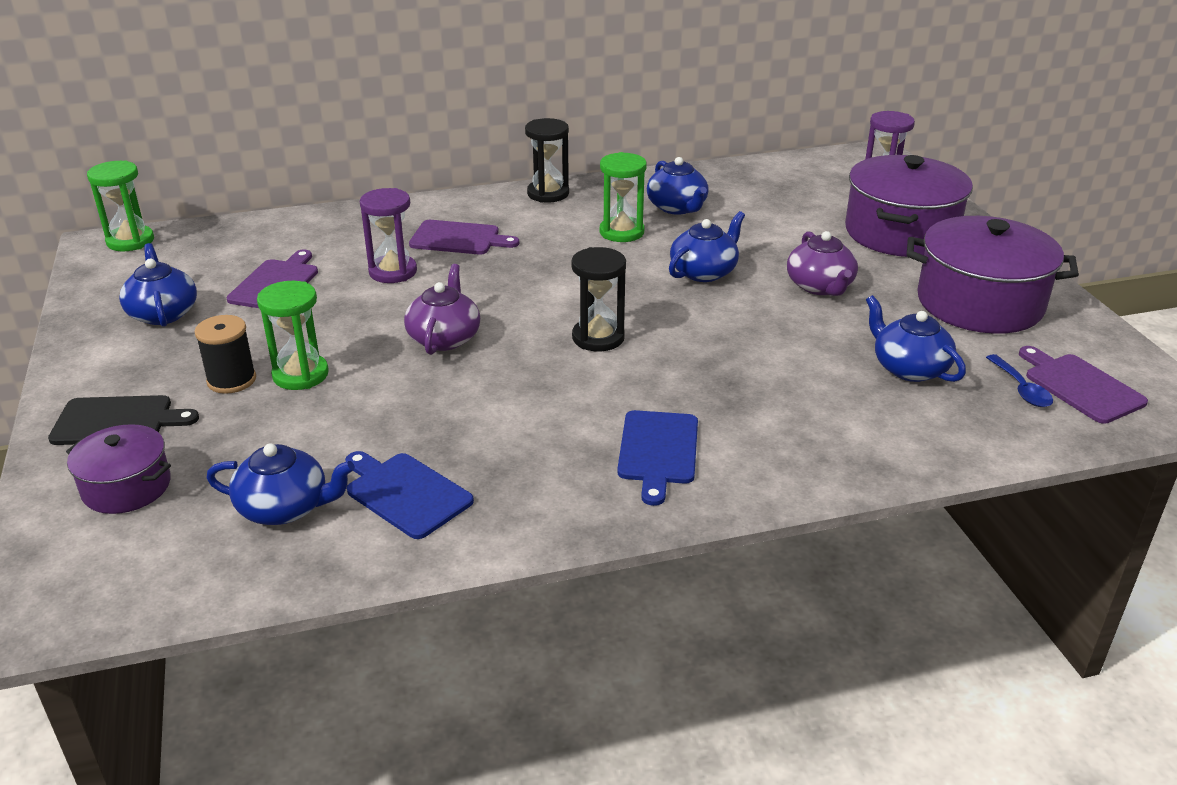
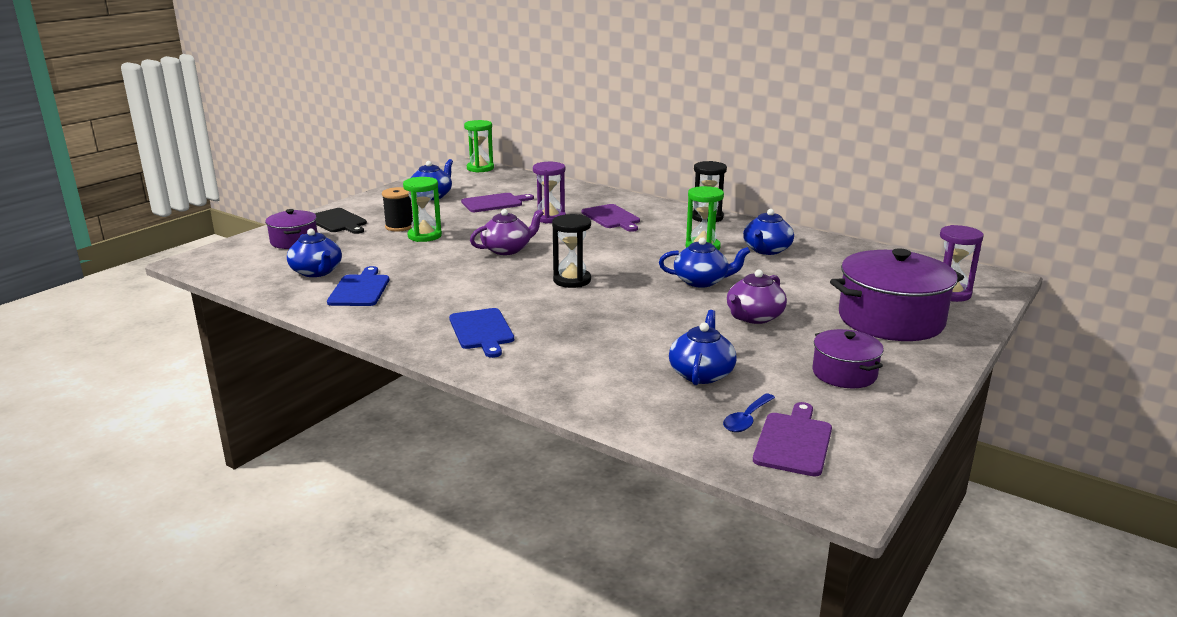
camera: 50 degrees right, 10 degrees down
blue cutting board [617,410,698,506] -> blue cutting board turned 75 degrees counterclockwise [449,308,514,358]
purple pot [907,216,1079,334] -> purple pot [812,329,884,388], size x0.55

